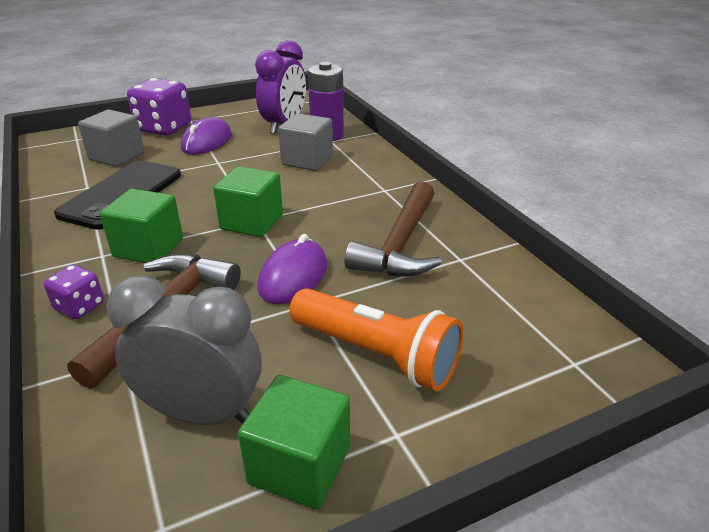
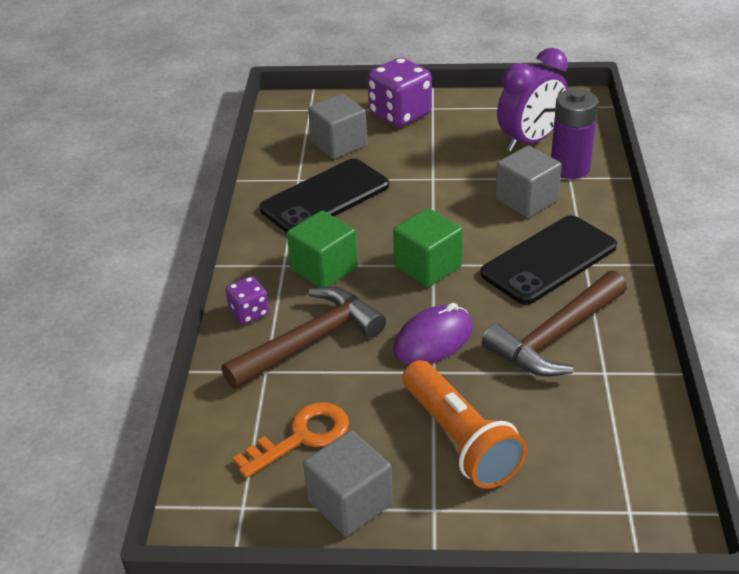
camera: 30 degrees right, 5 degrees up
grey clock [106,275,261,425] -> orange key [233,402,349,478]
purple mouse [181,117,232,155] -> none
green cube [238,375,350,509] -> grey cube [303,430,393,536]
none -> black phone [480,215,617,305]

